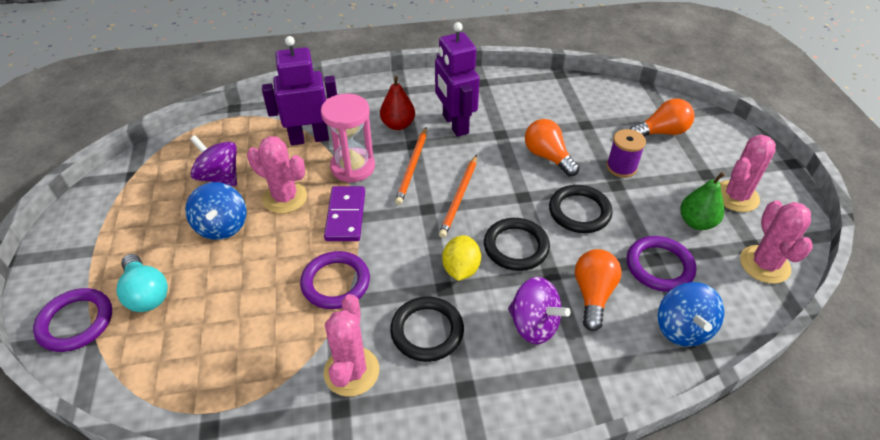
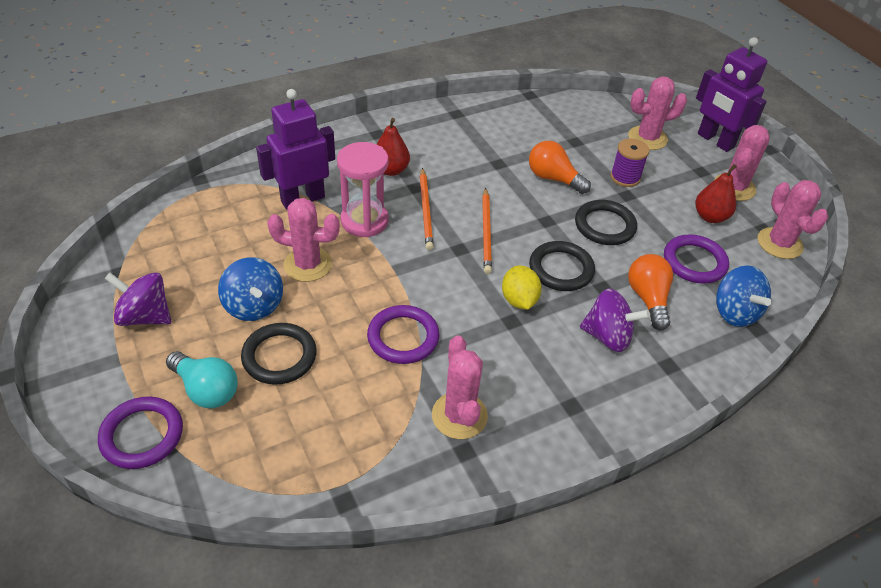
camera: 20 degrees left, 0 degrees up
purple spinning top [190,135,237,186] -> purple spinning top moved to [104,272,171,326]
purple domino [324,186,365,241] -> none
black ring [390,297,464,362] -> black ring moved to [241,323,317,385]
purple robot [435,22,480,137] -> purple robot moved to [696,37,767,152]
orange light bulb [630,98,695,137] -> pink cactus [628,76,687,150]
green pear [680,172,725,230] -> red pear [695,164,737,223]

